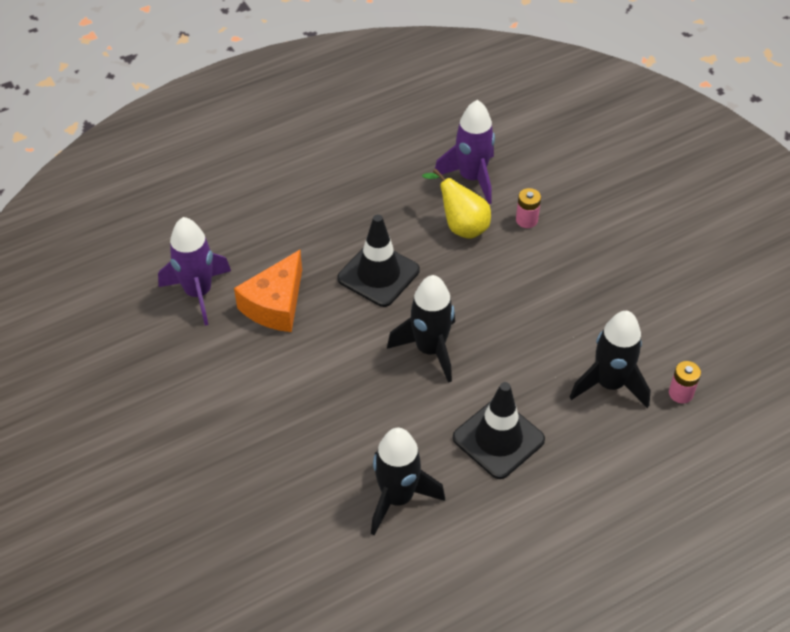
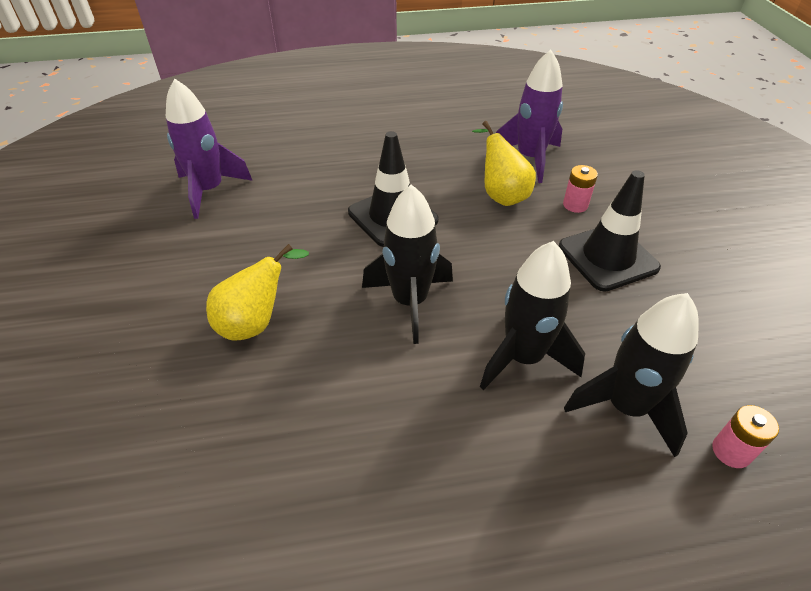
camera: 20 degrees right, 5 degrees down
orange cheese [234,250,302,332] -> none
black rocket [371,428,445,536] -> black rocket moved to [480,241,585,390]
black traffic cone [453,382,545,479] -> black traffic cone moved to [559,170,661,291]
none -> yellow pear [206,244,309,340]

